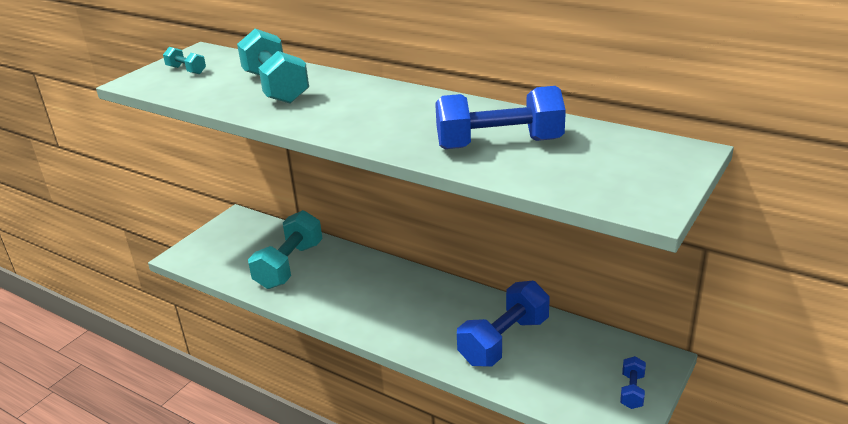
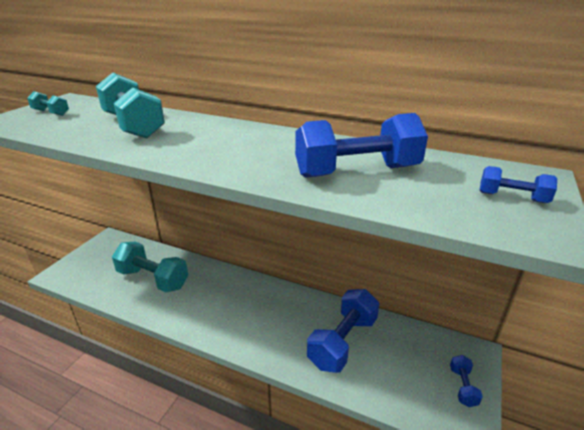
camera: 10 degrees left, 0 degrees up
turquoise dumbbell [248,210,323,289] -> turquoise dumbbell turned 75 degrees counterclockwise [112,242,188,293]
none -> blue dumbbell [480,166,557,203]

